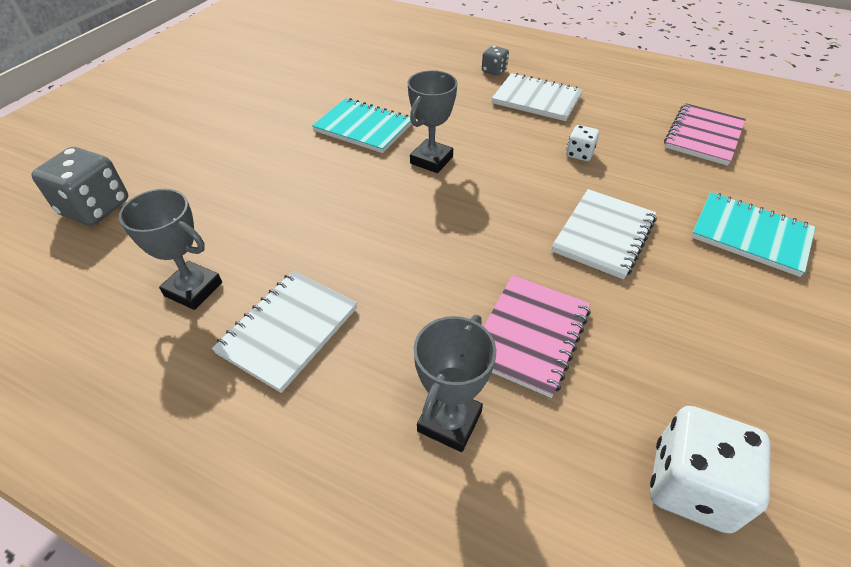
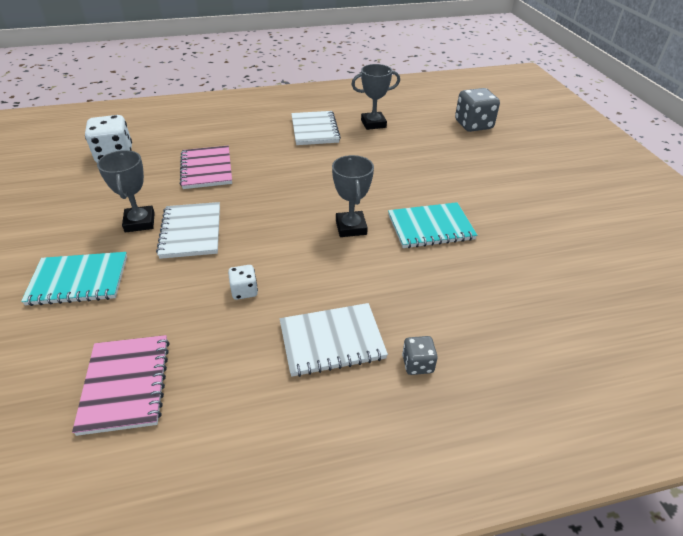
camera: 140 degrees right, 5 degrees down
grey trophy [413,315,496,452] -> grey trophy moved to [97,150,155,232]

